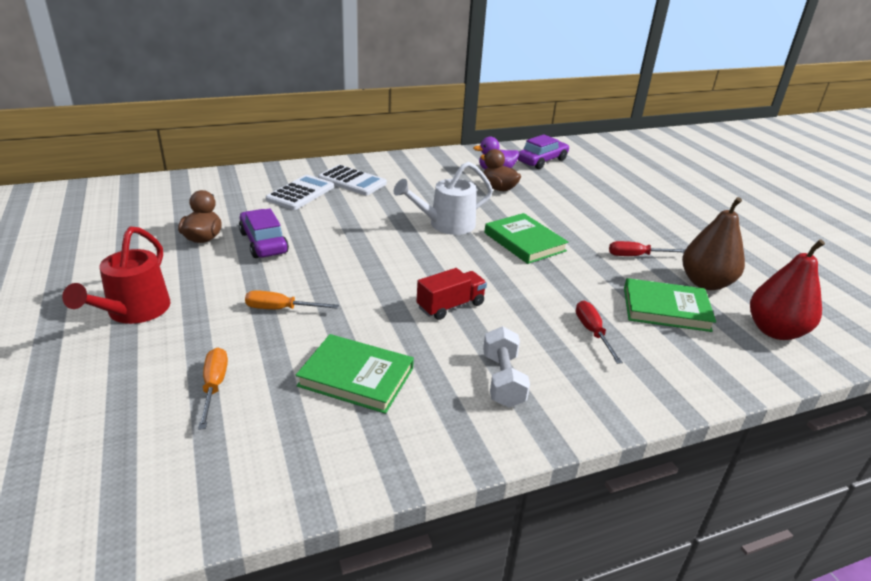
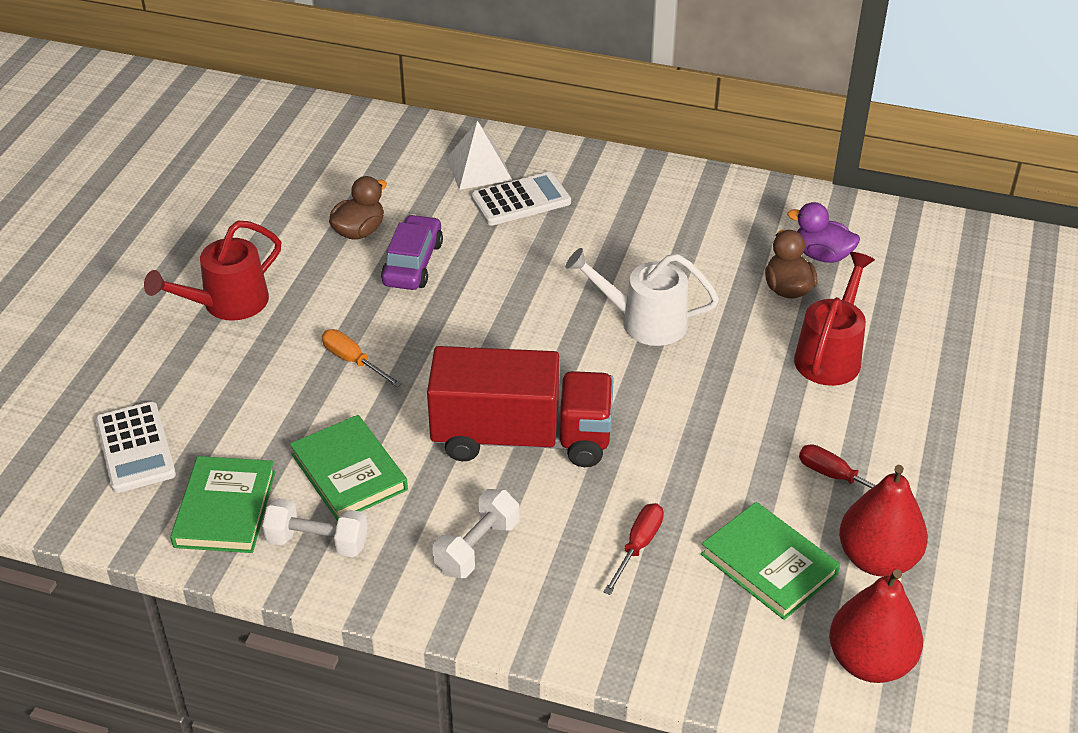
camera: 40 degrees right, 10 degrees up
orange screwdriver [198,348,228,430] -> none
white calculator [318,165,387,195] -> white calculator moved to [96,402,176,493]
red truck [417,268,487,320] -> red truck [427,346,614,467], size x2.06
green book [484,213,568,264] -> green book moved to [170,456,276,553]
purple car [518,134,569,169] -> none
brown pear [682,197,745,290] -> red pear [839,465,928,577]
none -> white dumbbell [262,498,368,557]
none -> white pyramid [446,121,512,190]
none -> red watering can [794,252,875,386]

